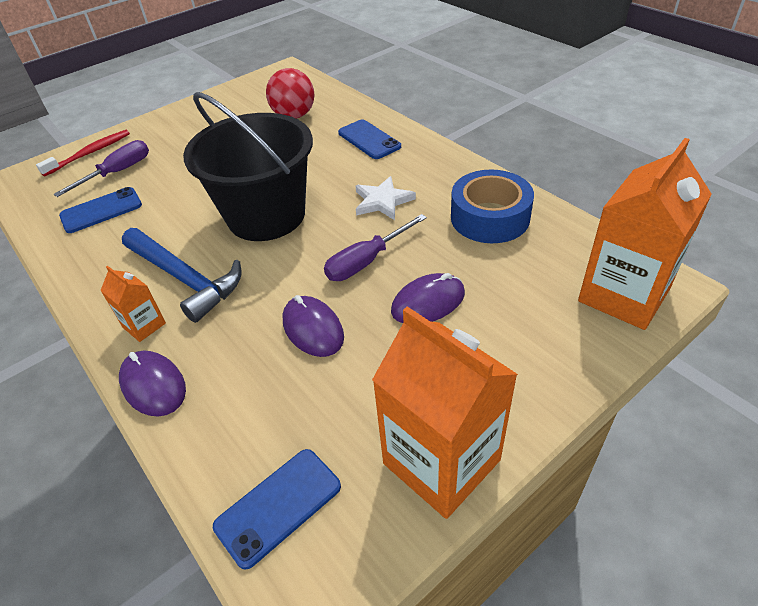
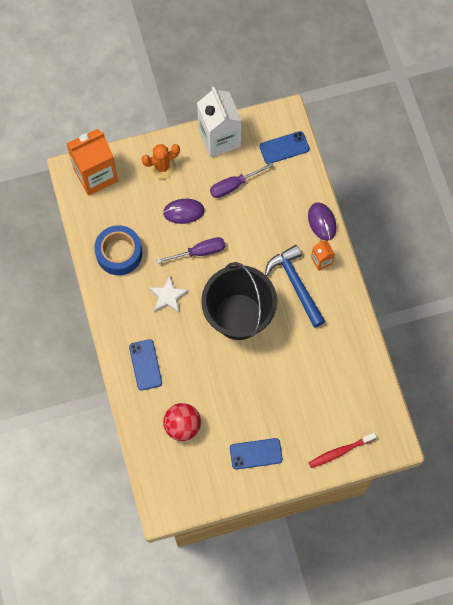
camera: 160 degrees left, 25 degrees up
purple screwdriver [53,140,149,197] -> purple screwdriver moved to [210,162,274,198]
blue phone [59,187,142,233] -> blue phone moved to [230,438,283,469]
purple mouse [282,295,344,357] -> none
orange carton [372,306,518,519] -> white carton [197,87,242,158]
none -> orange cactus [142,144,180,179]

